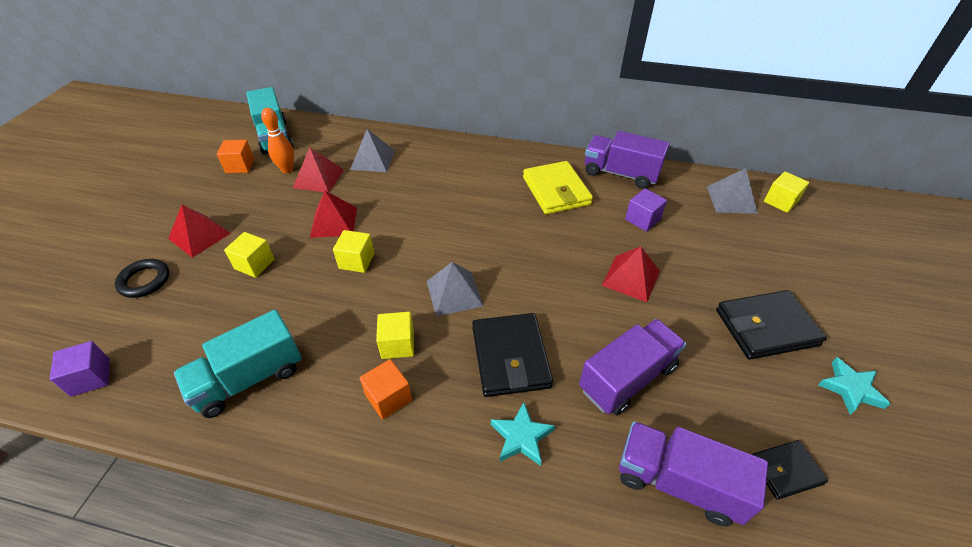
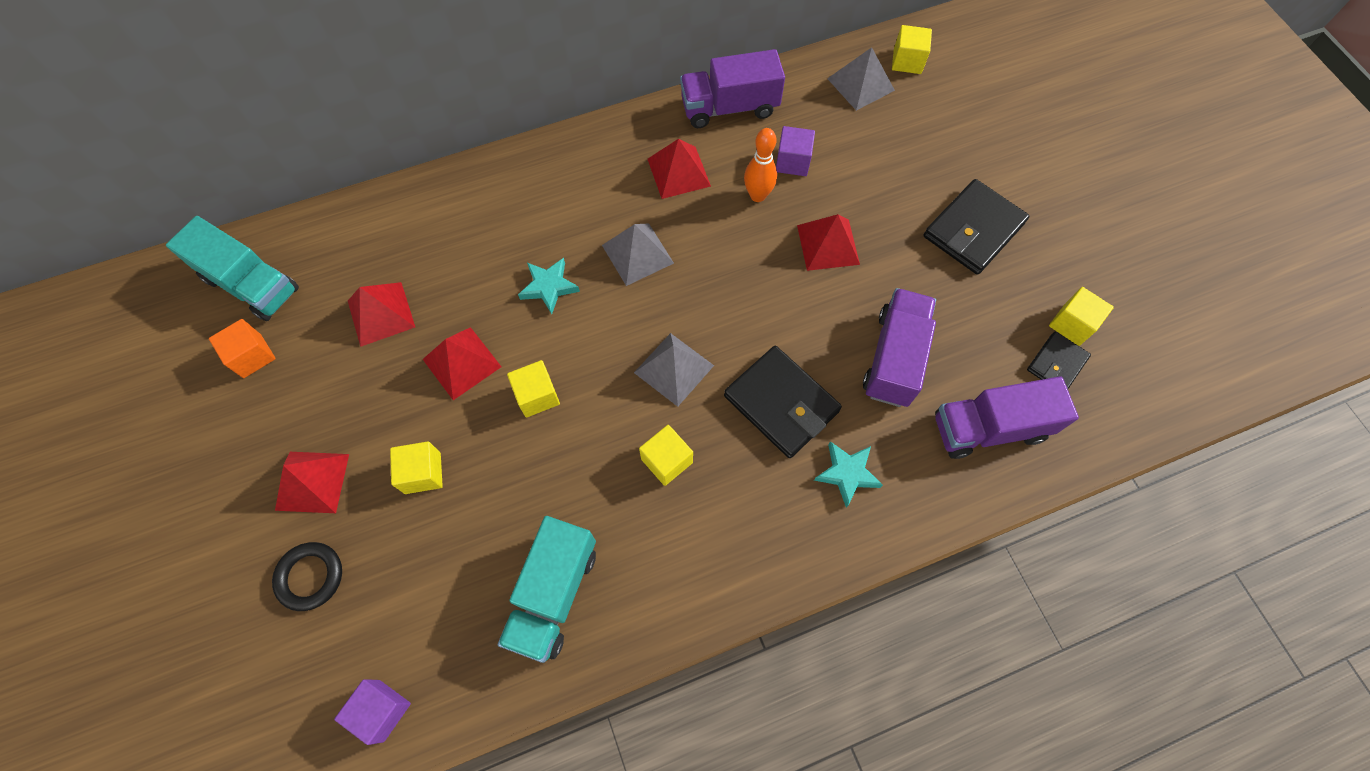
camera: 35 degrees left, 20 degrees up
orange bowling pin [261,108,294,173] -> orange bowling pin moved to [744,128,777,202]
grey pyramid [350,129,395,172] -> grey pyramid moved to [602,223,674,286]
orange cube [360,359,412,420] -> none
yellow wallet [523,161,593,214] -> red pyramid [648,139,711,199]
turquoise star [818,357,891,415] -> turquoise star moved to [518,258,580,314]
none -> yellow cube [1049,287,1114,346]

